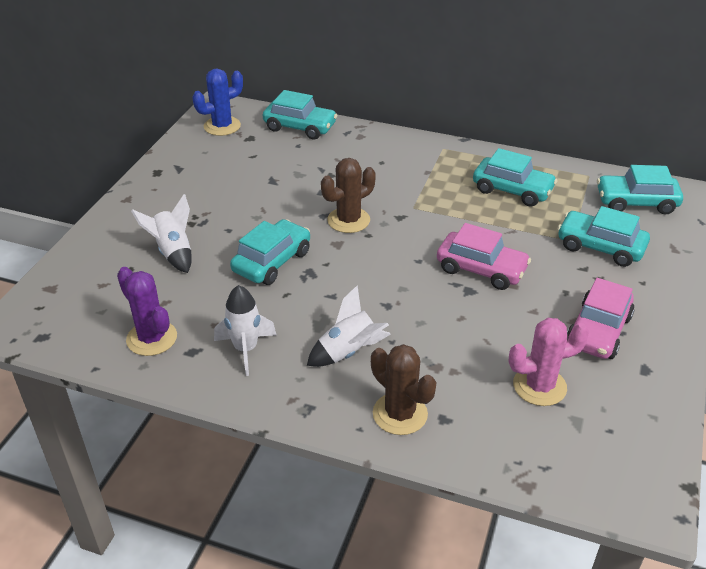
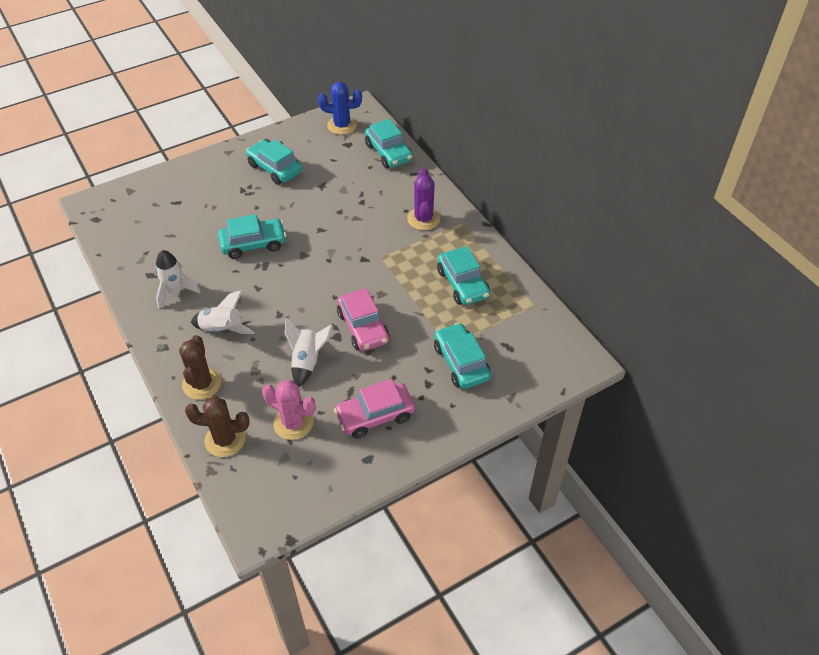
camera: 40 degrees right, 10 degrees up
purple cactus [117,267,177,356] -> purple cactus moved to [407,168,440,231]
white rocket [131,194,192,273] -> white rocket moved to [285,318,332,387]
brown cactus [321,158,376,233] -> brown cactus moved to [185,396,250,457]
turquoise car [597,165,683,214] -> turquoise car moved to [246,140,302,185]

